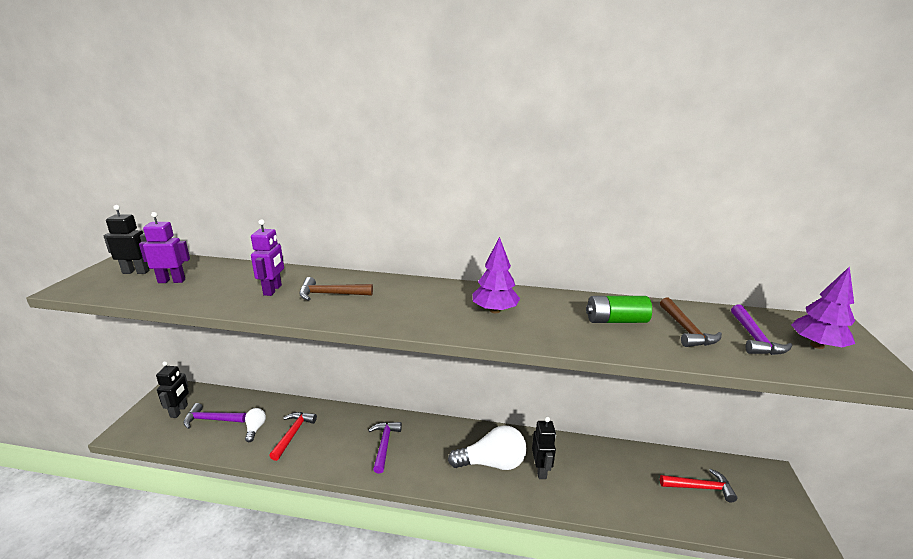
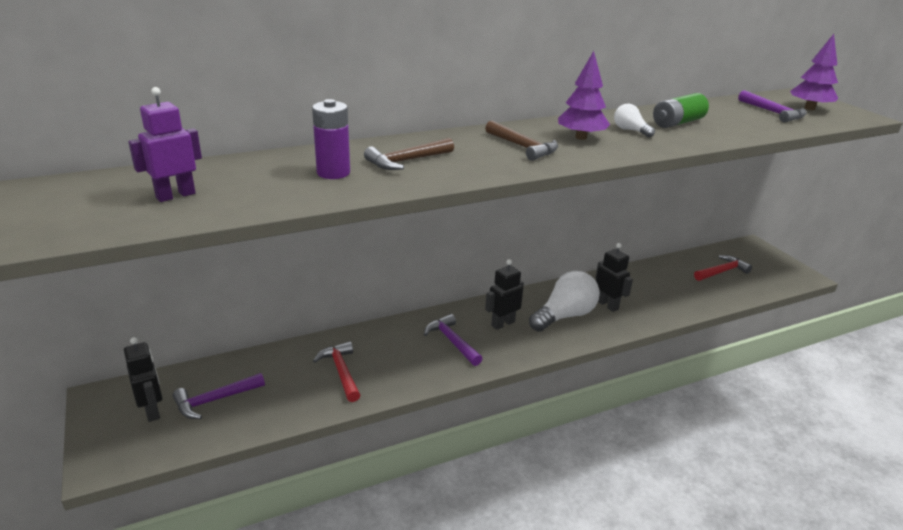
camera: 35 degrees left, 5 degrees up
black robot [103,205,149,274] -> black robot moved to [485,259,524,330]
white light bulb [245,408,266,442] -> white light bulb moved to [614,104,655,137]
purple robot [251,219,284,296] -> purple battery [312,99,350,179]
brown hammer [660,298,722,347] -> brown hammer moved to [485,121,558,161]

